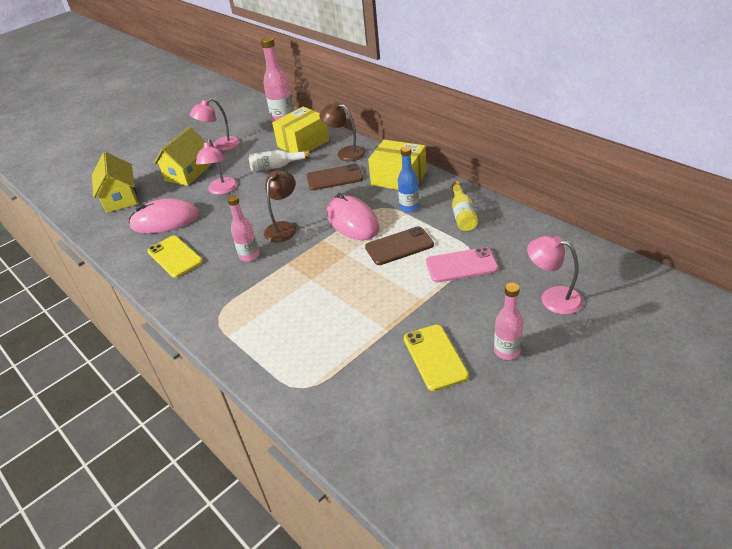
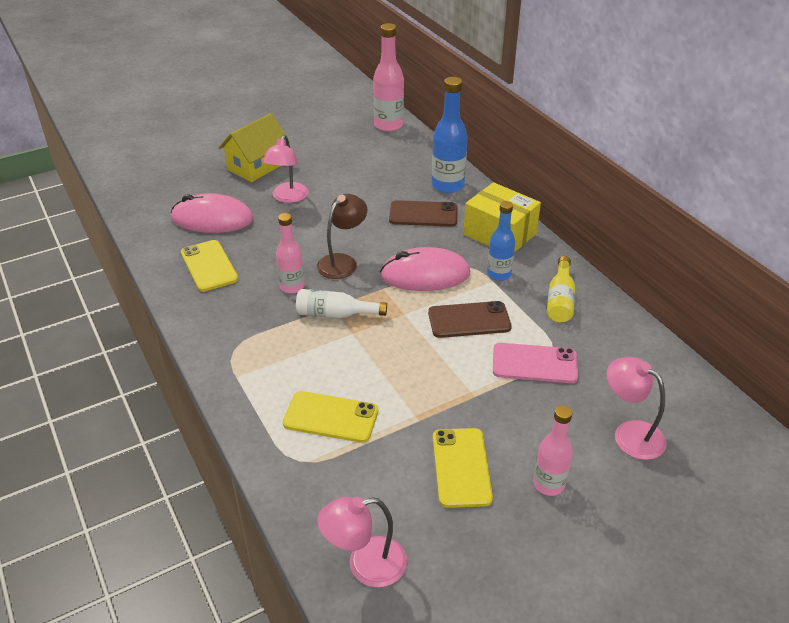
camera: 10 degrees right, 0 degrees up
yellow house [92,152,137,213] -> none
pink lamp [190,98,240,151] -> pink lamp moved to [317,497,407,587]
white bottle [249,150,310,172] -> white bottle moved to [296,289,387,318]
yellow box [272,106,329,153] -> none
brown lamp [319,102,366,161] -> blue bottle [432,77,468,193]
pink mouse [327,193,379,240] -> pink mouse turned 75 degrees counterclockwise [380,247,470,291]
none -> yellow phone [283,391,378,443]

